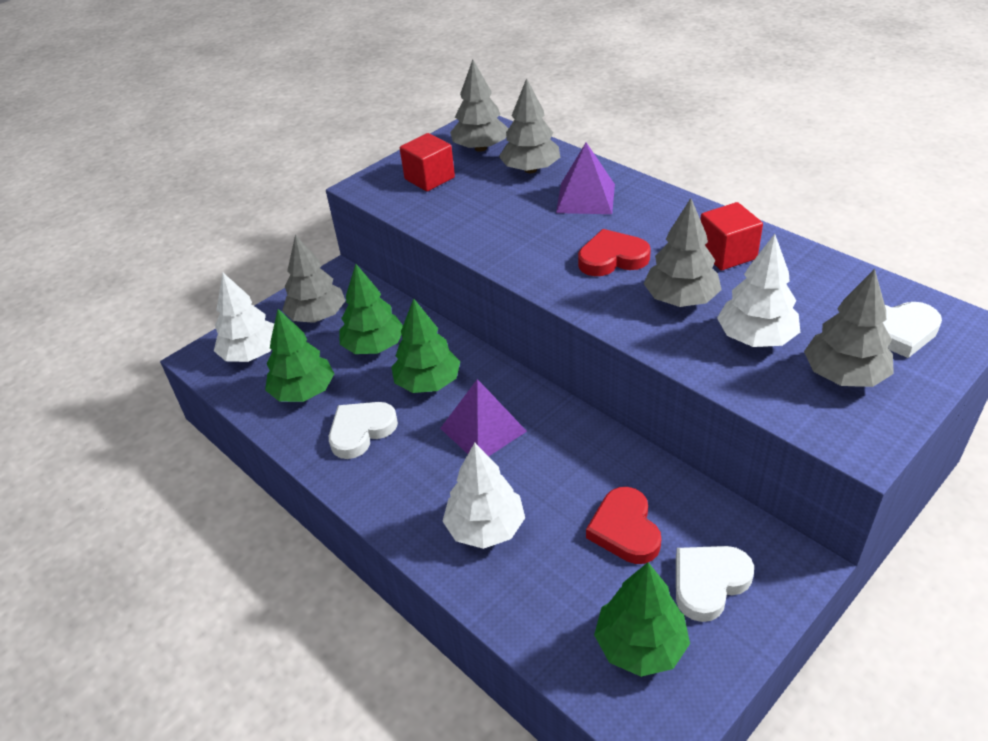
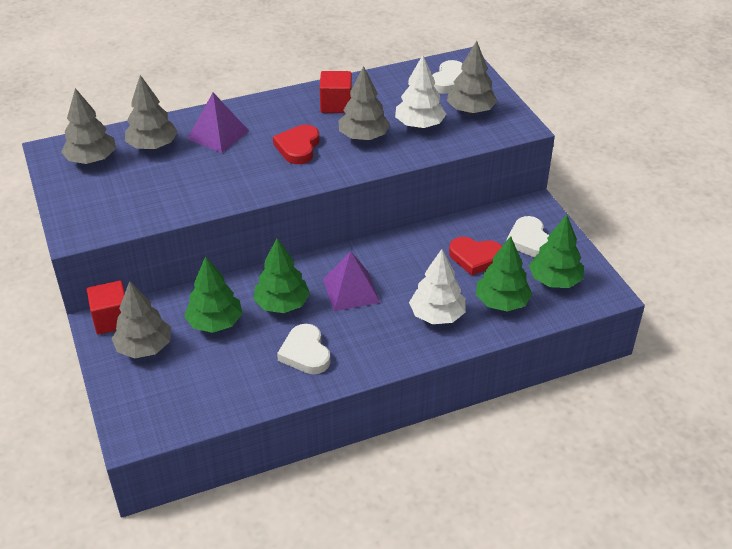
camera: 70 degrees left, 0 degrees up
white tree [214,272,274,362] -> none
green tree [265,309,334,402] -> green tree moved to [476,236,532,312]
red cube [400,133,455,191] -> red cube moved to [87,281,125,334]

